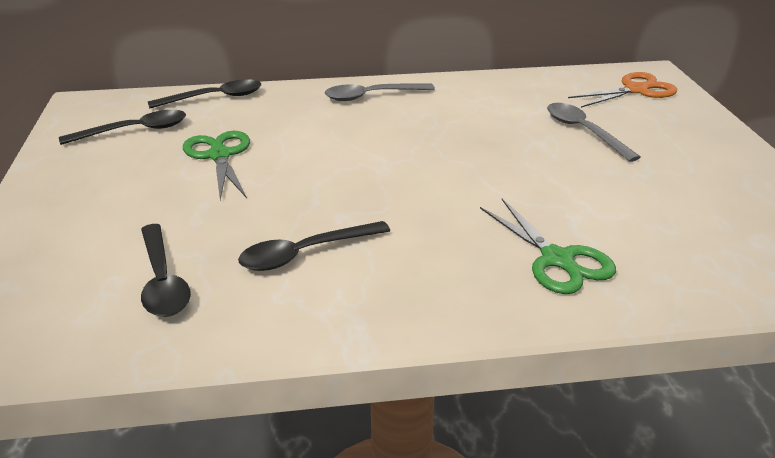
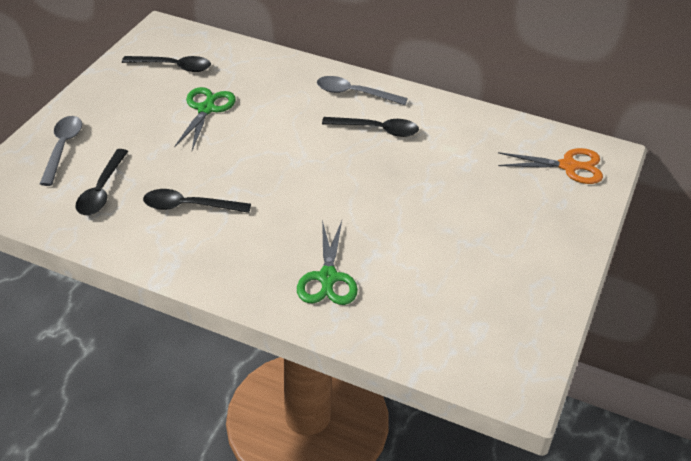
camera: 30 degrees right, 10 degrees up
black spoon [148,79,261,108] -> black spoon moved to [322,117,419,137]
grey spoon [547,103,641,162] -> grey spoon moved to [40,116,82,186]

